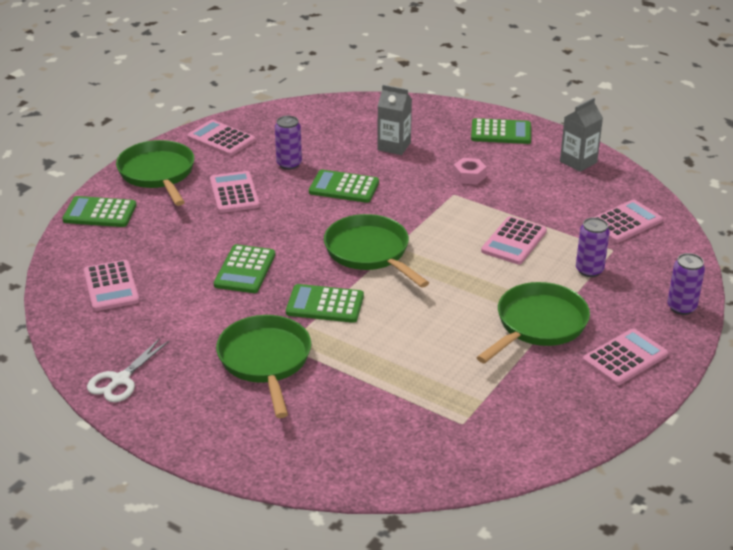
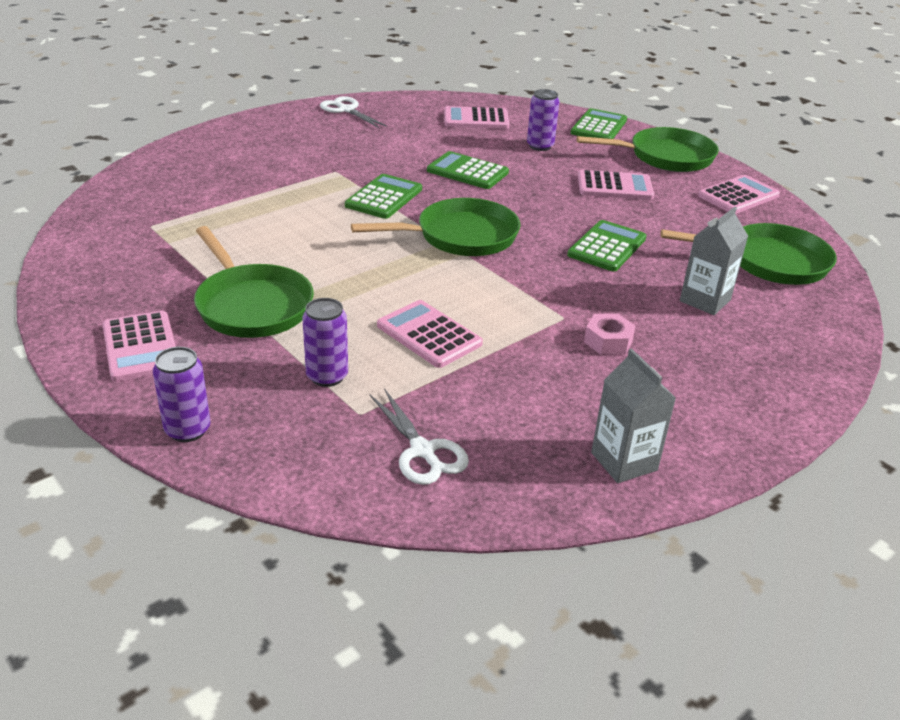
camera: 105 degrees right, 0 degrees up
green pan [216,315,311,418] -> green pan moved to [661,223,837,285]
purple can [275,116,302,170] -> purple can moved to [527,89,560,151]
green calculator [471,118,531,144] -> none
pink calculator [595,200,663,243] -> white scissors [370,388,469,485]

